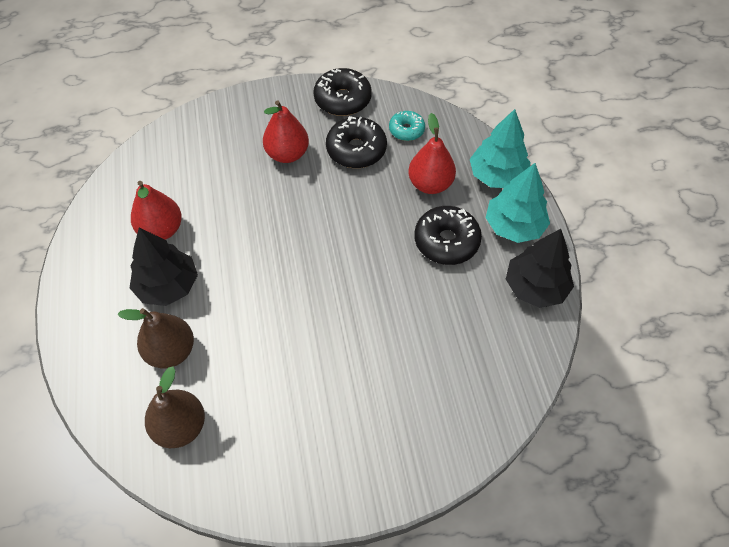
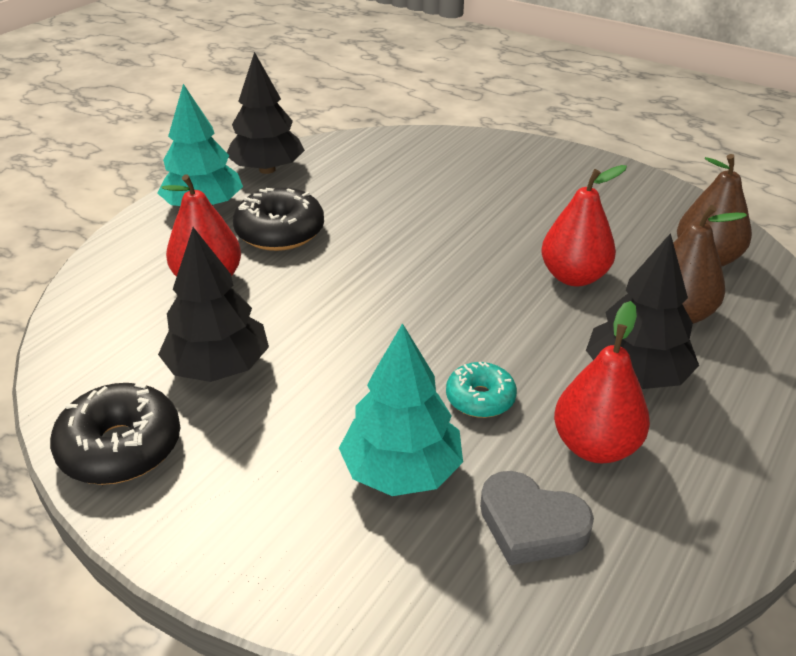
camera: 135 degrees left, 20 degrees down
red pear [263,100,309,163] -> red pear moved to [541,165,627,286]
black donut [326,116,387,168] -> black tree [158,227,269,382]
turquoise donut [389,111,425,141] -> turquoise donut moved to [446,362,517,418]
turquoise tree [470,109,530,188] -> turquoise tree moved to [339,323,463,496]
none -> grey heart [480,471,594,566]

